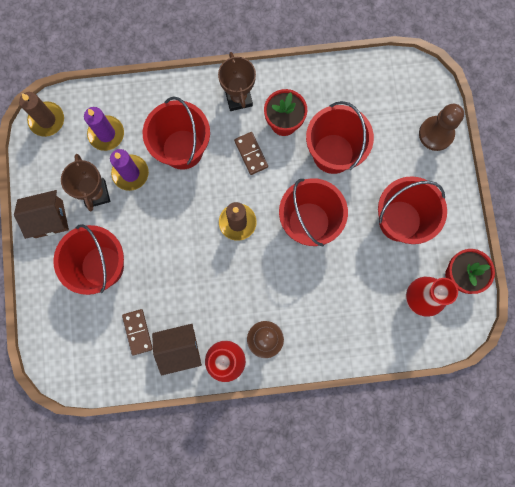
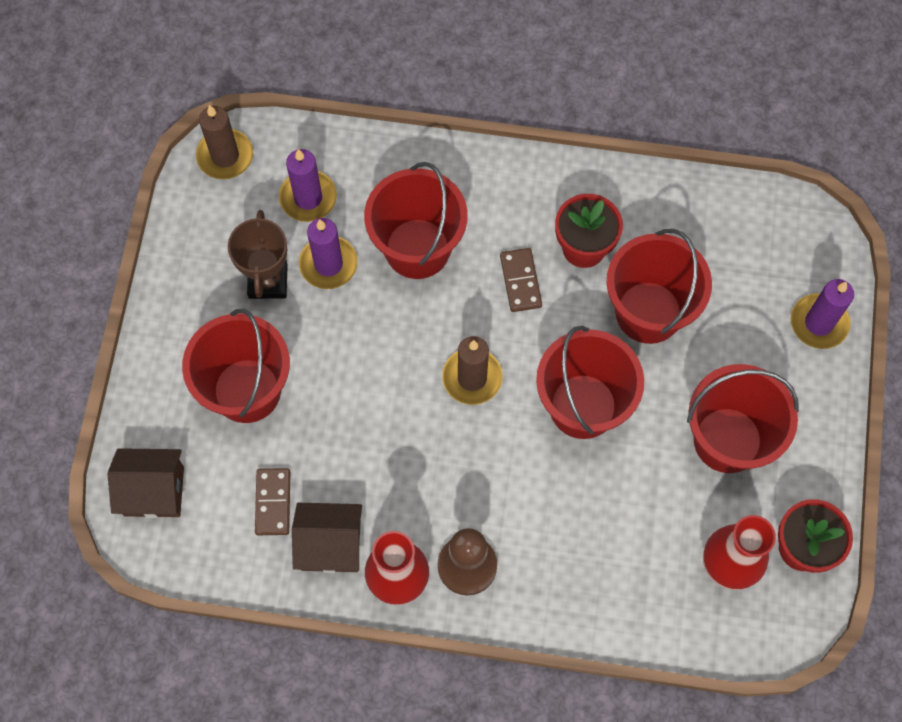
camera: 15 degrees right, 10 degrees down
brown house [14,190,69,239] -> brown house moved to [107,448,184,518]
brown trophy [218,52,256,111] -> none
brown pawn [419,104,464,151] -> purple candle [791,279,854,349]

